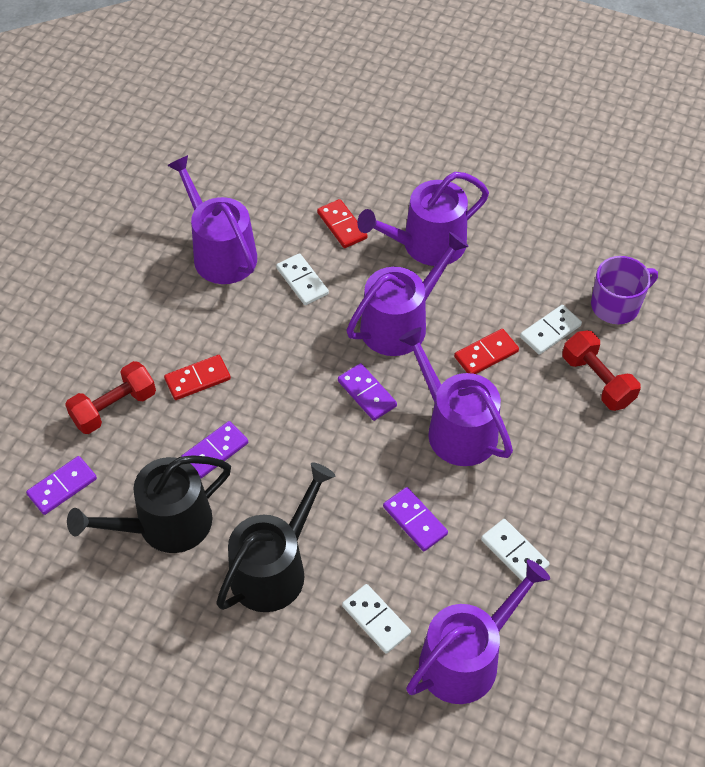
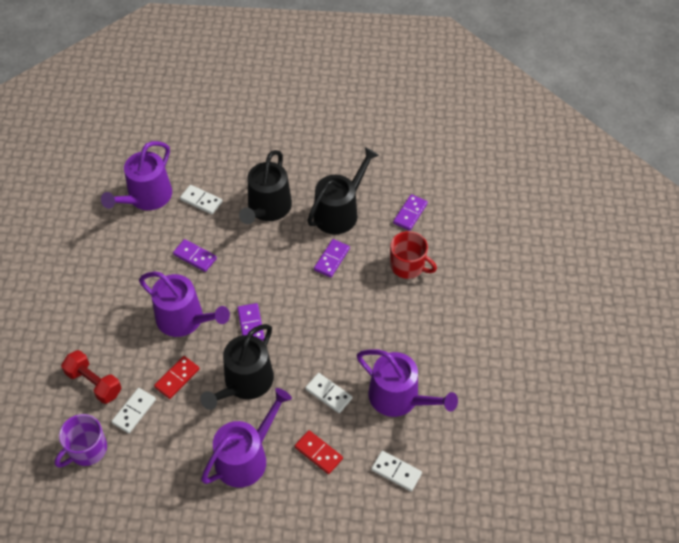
camera: 160 degrees right, 0 degrees up
red dumbbell [65,361,156,434] -> red mug [390,231,437,279]
red domino [164,355,231,400] -> none
purple domino [338,363,397,421] -> purple domino turned 45 degrees clockwise [237,303,264,341]
purple watering can [347,232,469,356] -> black watering can [200,324,274,410]
white domino [481,519,550,581] -> white domino moved to [371,451,422,491]

